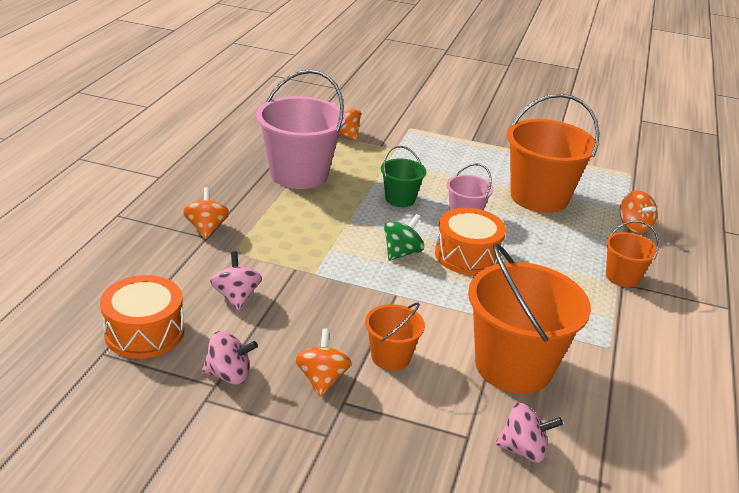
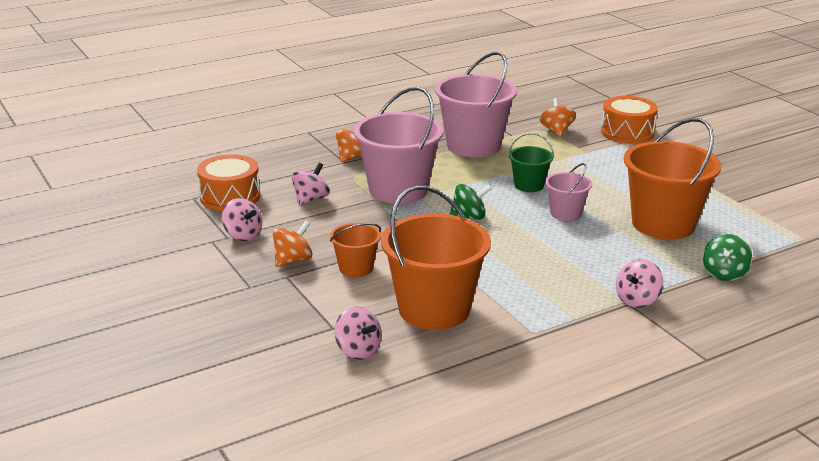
camera: 45 degrees right, 5 degrees down
orange drum [435,208,506,275] -> orange drum moved to [601,96,658,144]
orange bucket [606,221,659,287] -> pink spinning top [616,259,663,308]
orange spinning top [620,190,657,233] -> green spinning top [703,234,752,281]
none -> pink bucket [354,87,443,204]

